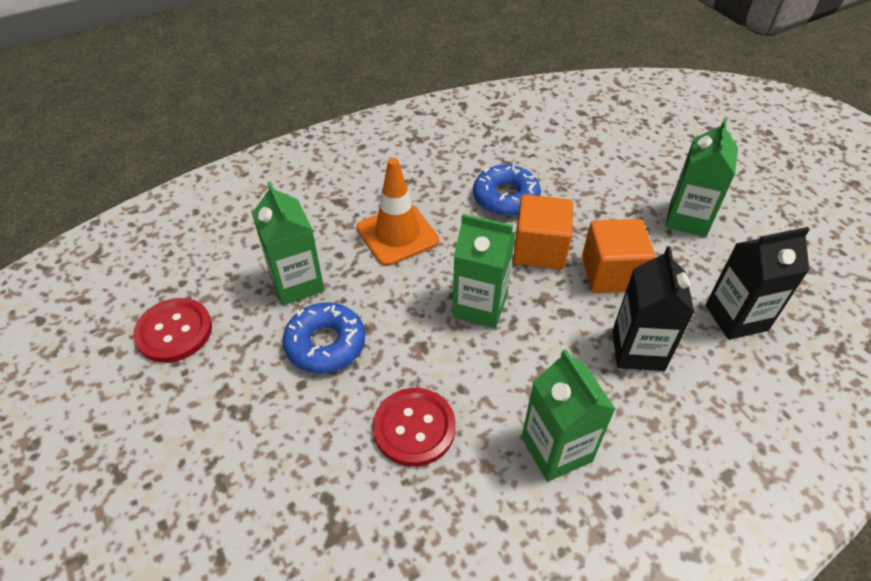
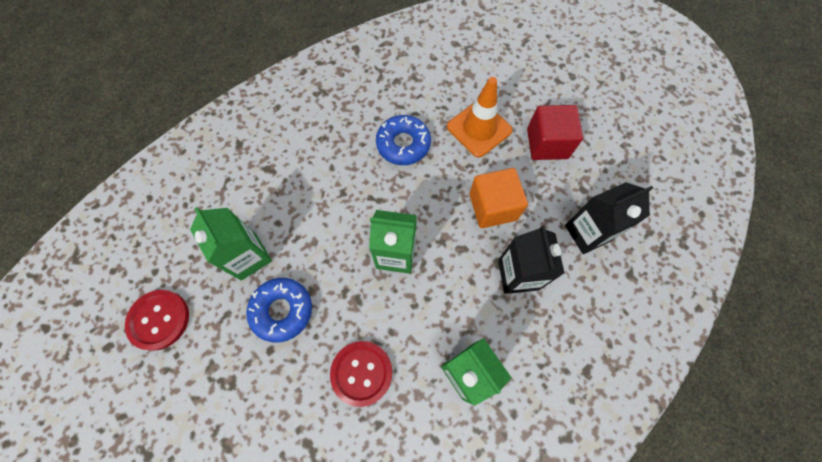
camera: 10 degrees left, 20 degrees up
orange traffic cone [356,158,439,266] -> orange traffic cone moved to [447,77,513,158]
orange cube [513,195,573,270] -> none
green carton [665,118,738,237] -> red cube [527,105,583,160]

